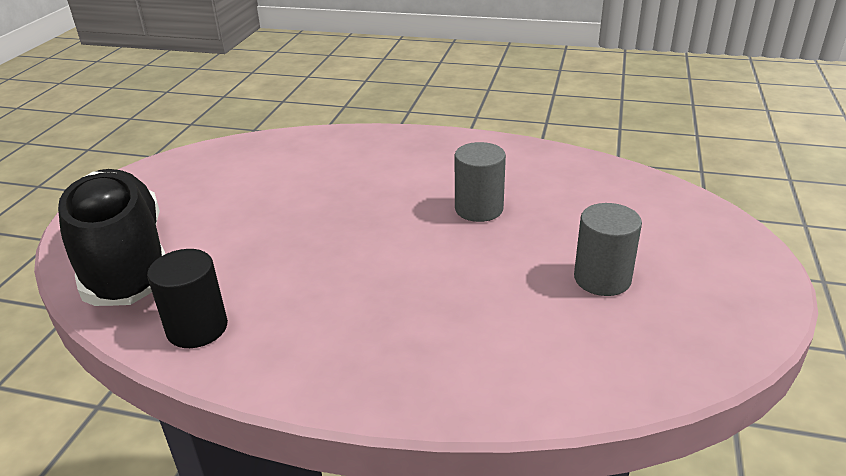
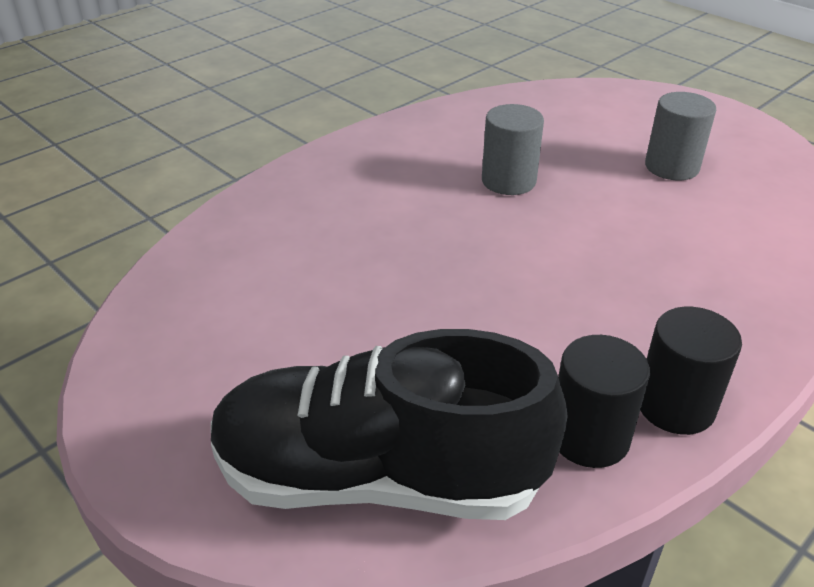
camera: 60 degrees left, 5 degrees up
none -> black cylinder [640,307,742,435]

